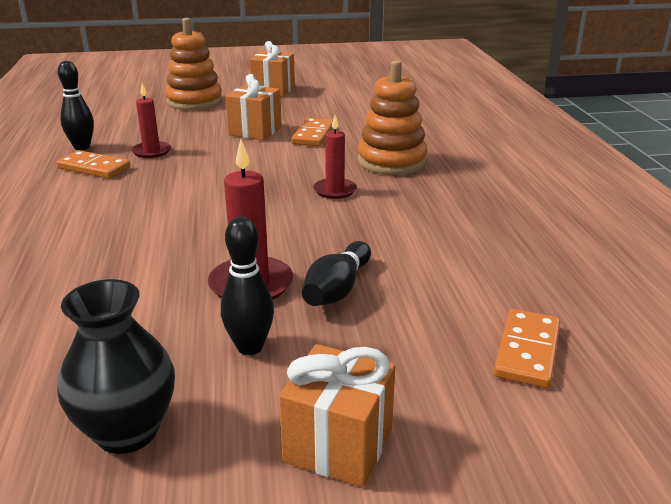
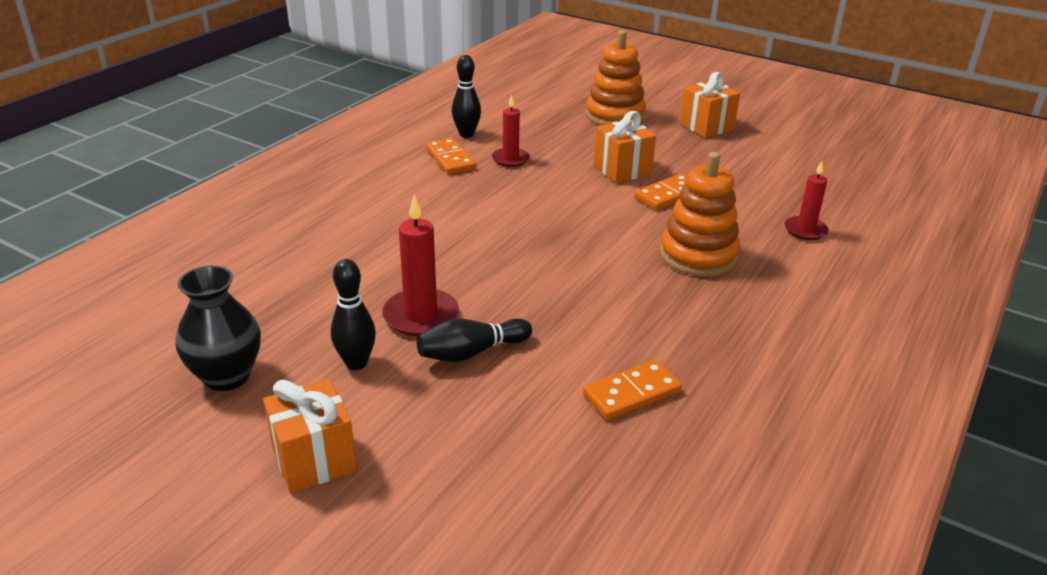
camera: 40 degrees right, 5 degrees up
red candle [313,115,357,199] -> red candle moved to [785,161,829,240]
orange domino [494,309,560,388] -> orange domino moved to [583,360,682,420]

